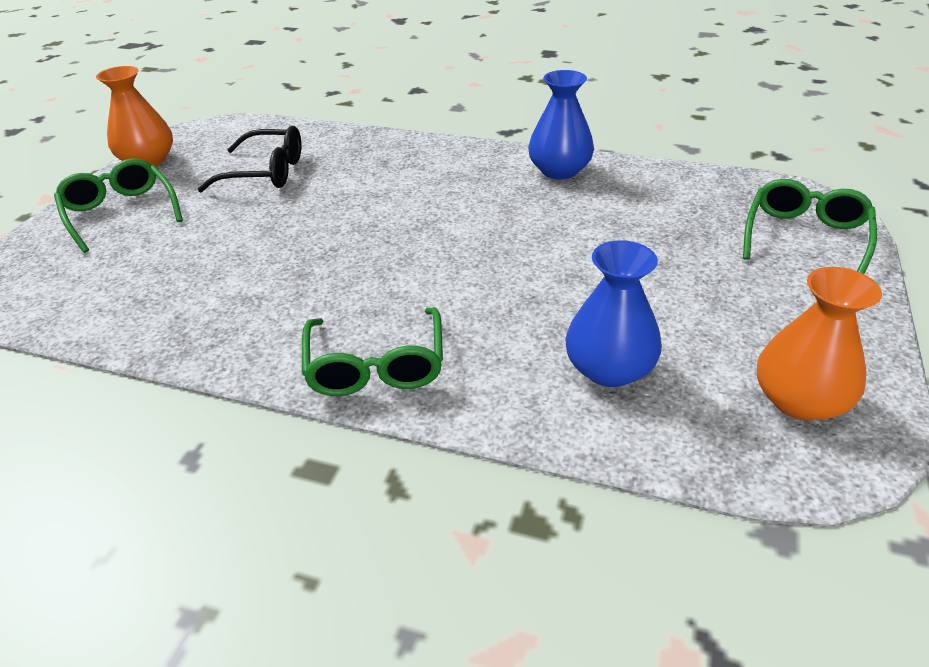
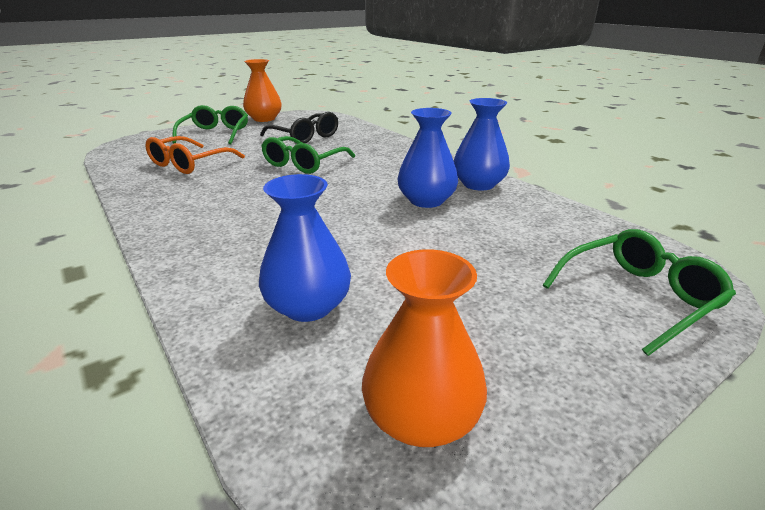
camera: 35 degrees right, 10 degrees down
green glasses [302,307,443,396] -> green glasses moved to [261,136,355,174]
none -> orange glasses [146,136,245,174]
none -> blue vase [397,108,458,208]

